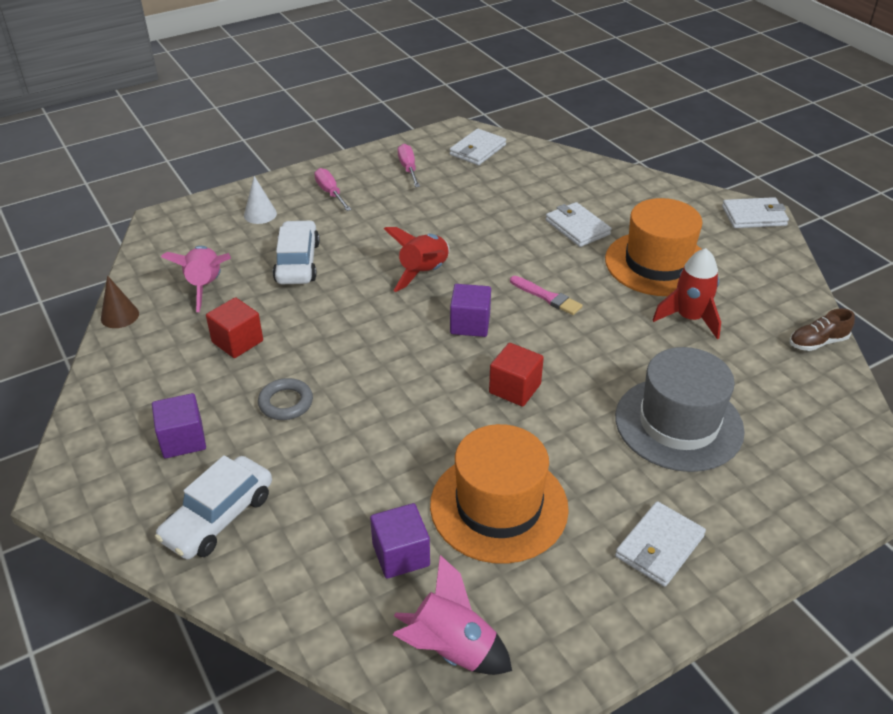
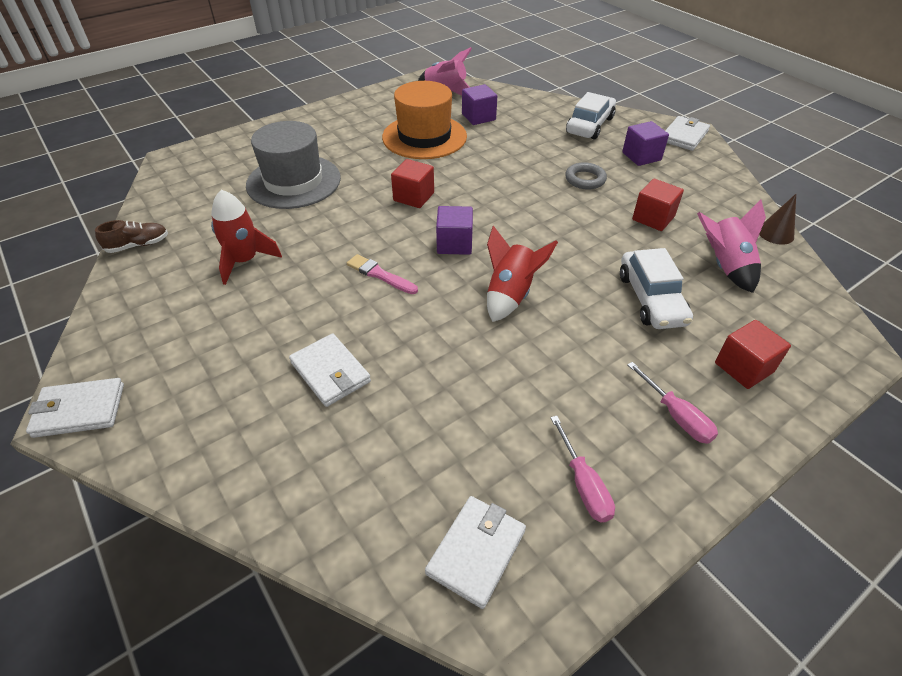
camera: 175 degrees right, 5 degrees up
white cone [244,176,277,224] -> red cube [715,320,791,389]
orange hat [605,198,703,296] -> none
white wallet [615,501,706,587] -> white wallet moved to [665,116,710,151]

